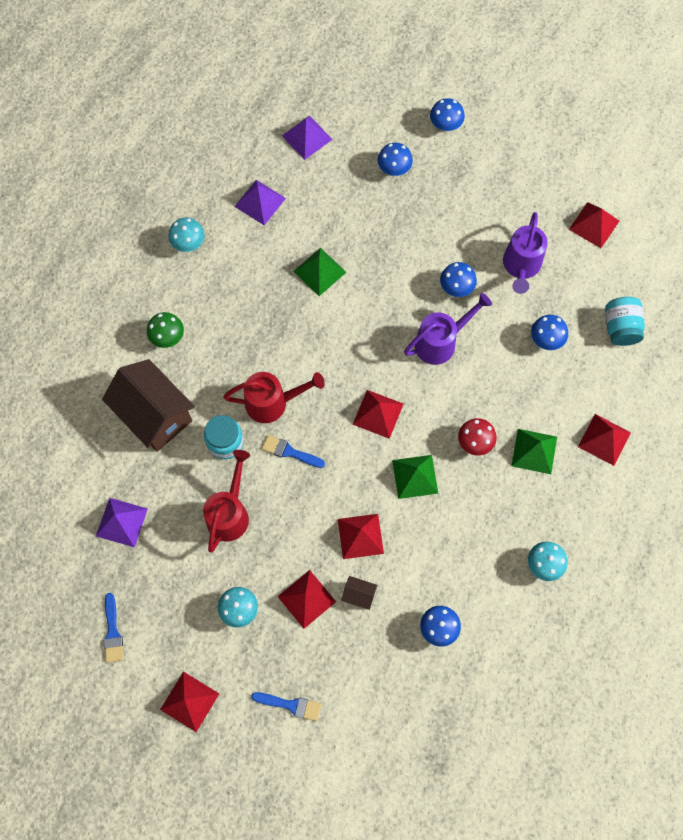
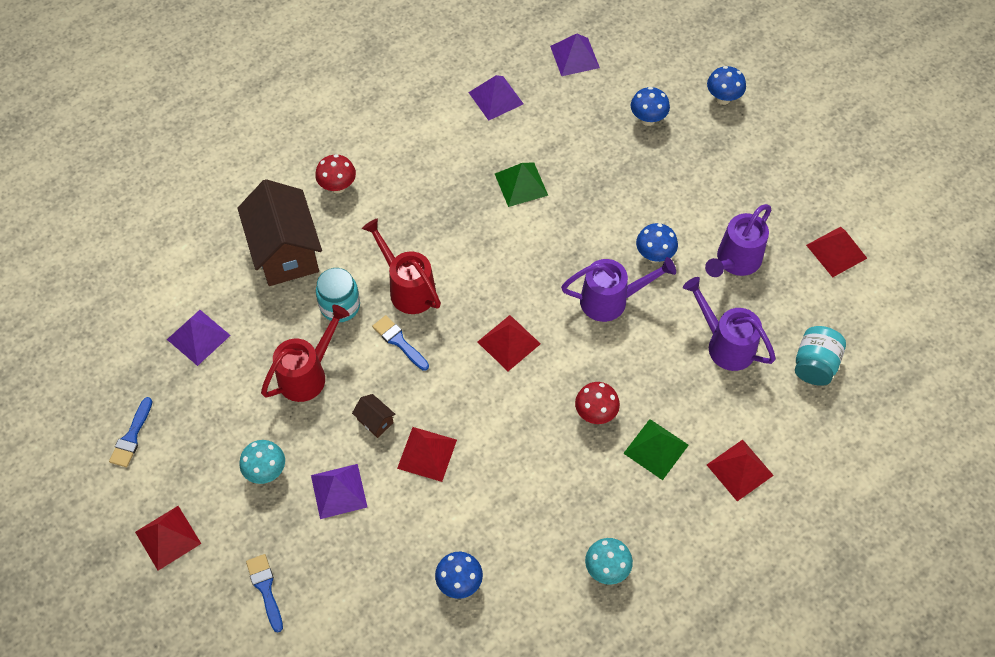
camera: 25 degrees right, 10 degrees down
green mushroom [147,312,184,348] -> red mushroom [315,154,356,193]
turquoise mushroom [168,218,205,252] -> none
red watering can [223,372,325,423] -> red watering can turned 150 degrees counterclockwise [362,218,441,314]
blue brush [251,692,321,721] -> blue brush turned 150 degrees counterclockwise [246,554,283,633]
red pyramid [277,570,336,629] -> purple pyramid [311,464,367,519]
brown house [341,576,377,610] -> brown house moved to [352,394,396,438]
green pyramid [392,455,438,499] -> none
blue mushroom [531,315,568,350] -> purple watering can [683,277,776,371]

